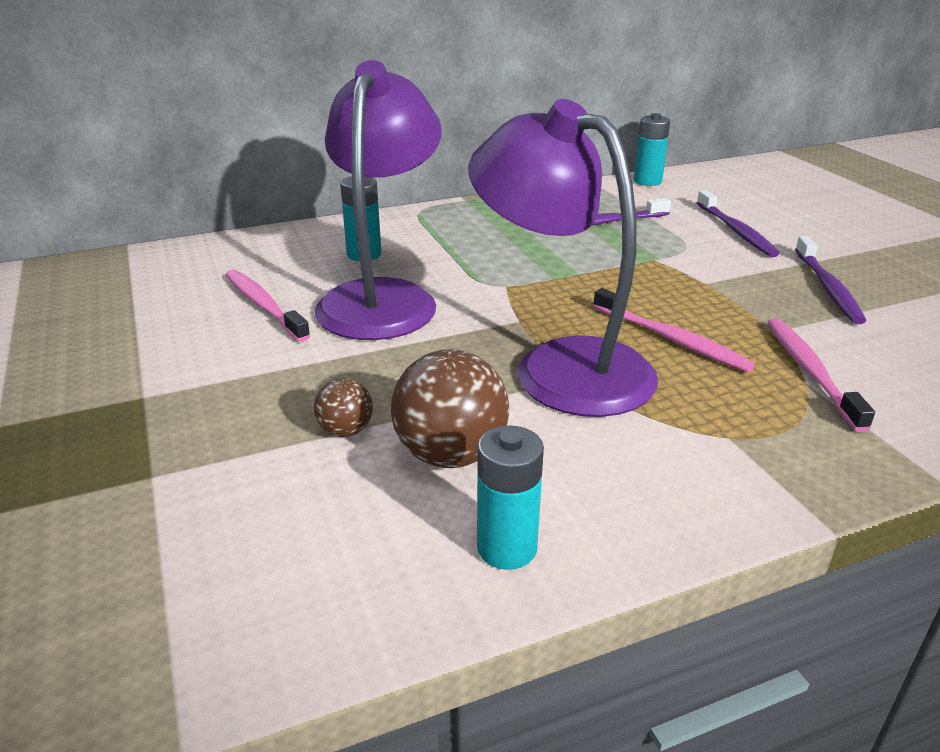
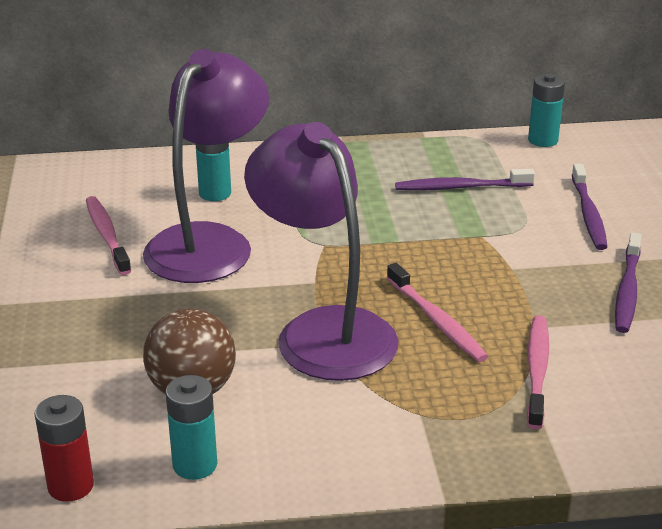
camera: 15 degrees right, 0 degrees up
brown ball [314,378,373,437] -> none
none -> red battery [35,395,94,502]

